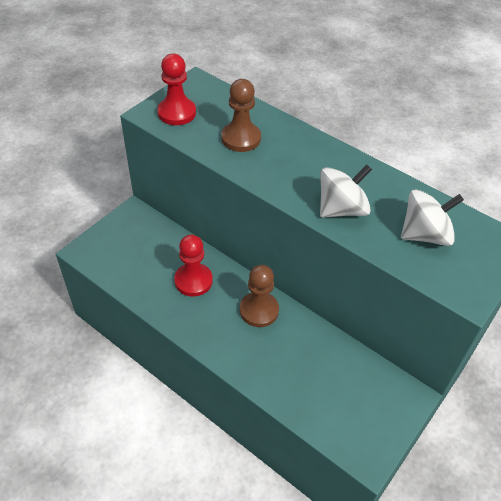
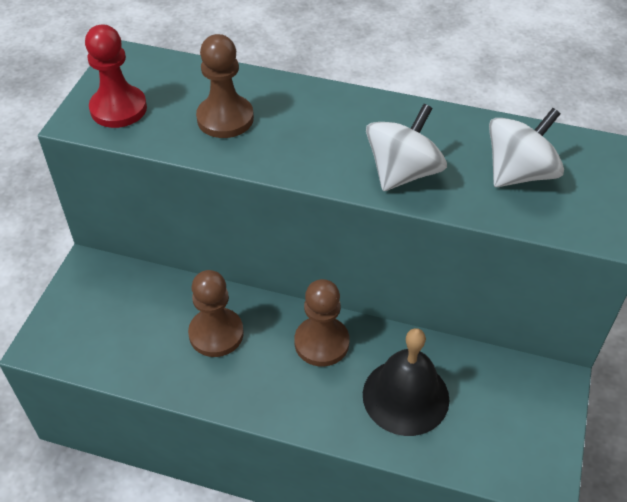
camera: 20 degrees left, 0 degrees up
red pawn [174,235,213,296] -> brown pawn [188,270,244,357]
none -> black bell [363,328,450,436]

